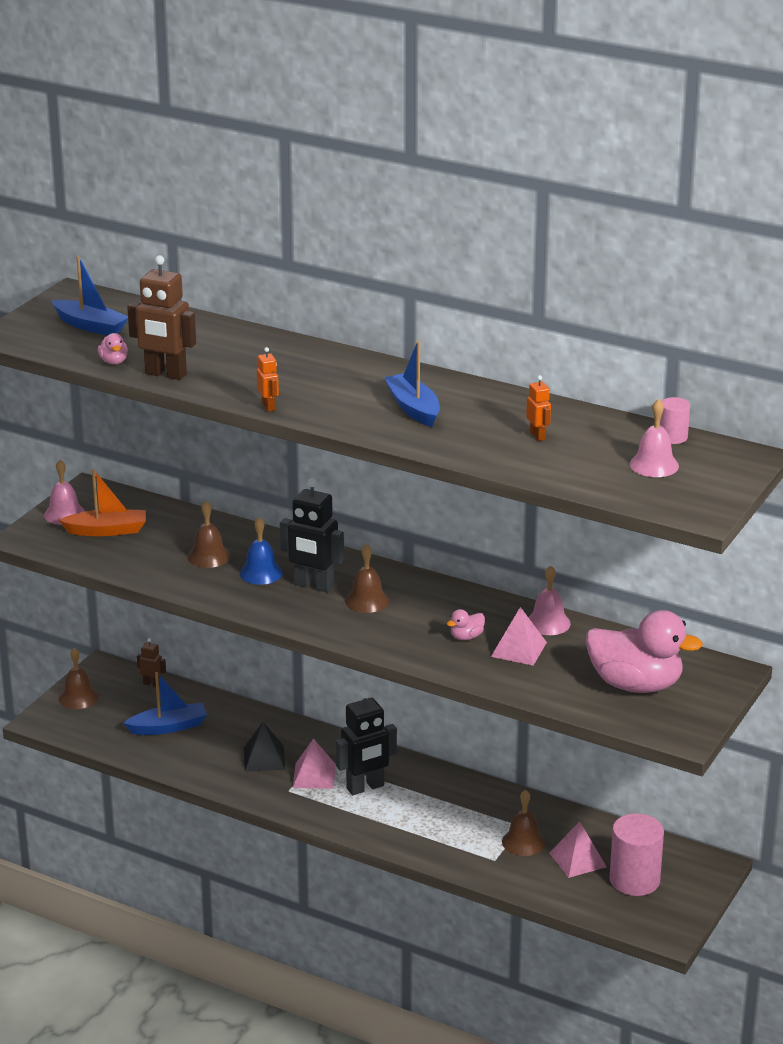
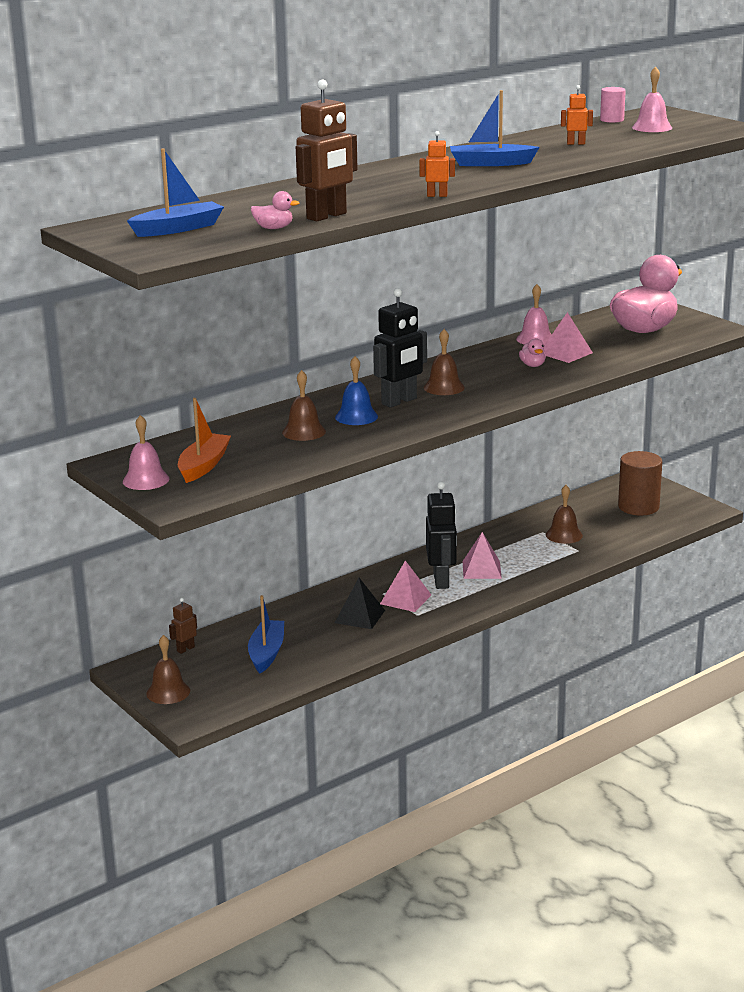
camera: 65 degrees left, 5 degrees down
pink pyramid [549,822,606,878] -> pink pyramid moved to [463,532,502,579]
pink cylinder [609,813,664,896] -> brown cylinder [618,451,662,516]

